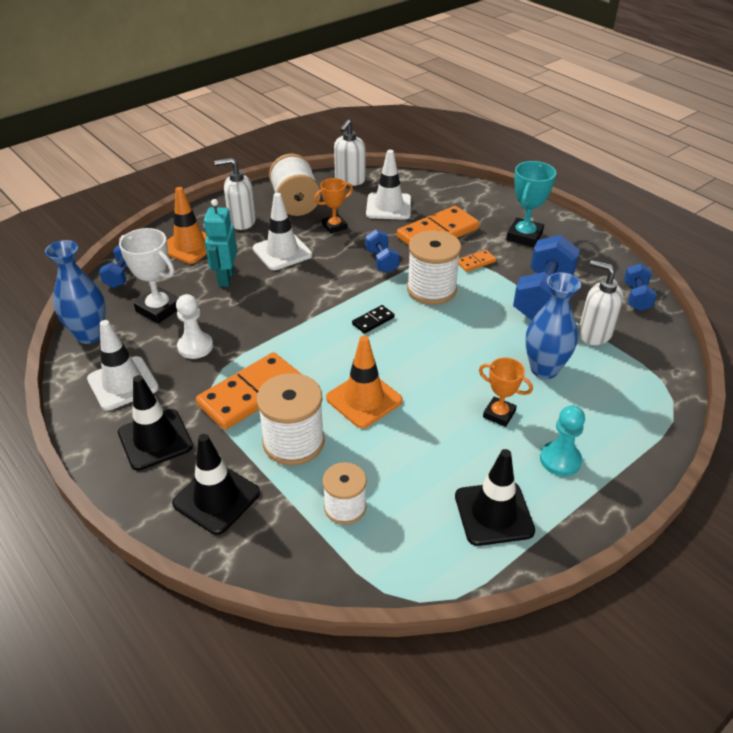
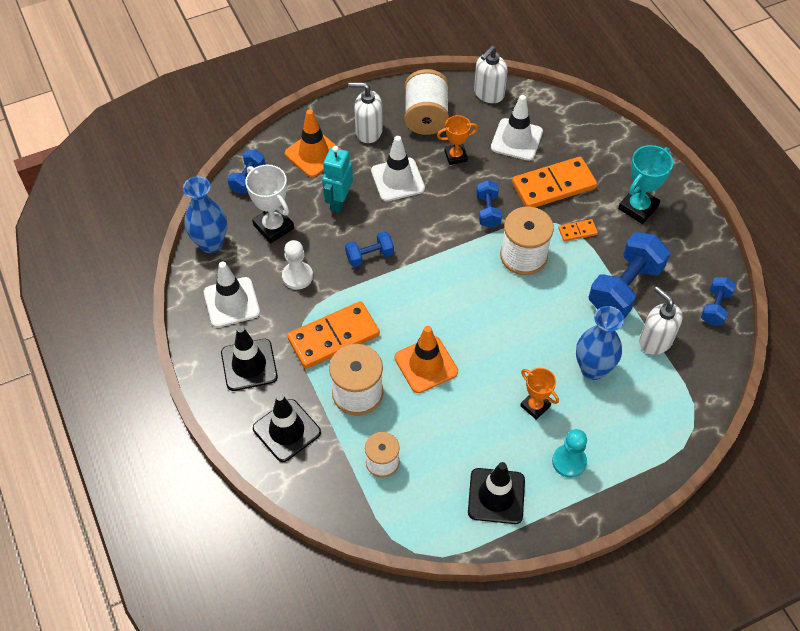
camera: 15 degrees right, 15 degrees up
black domino [352,305,395,334] -> none
none -> blue dumbbell [345,231,394,267]

